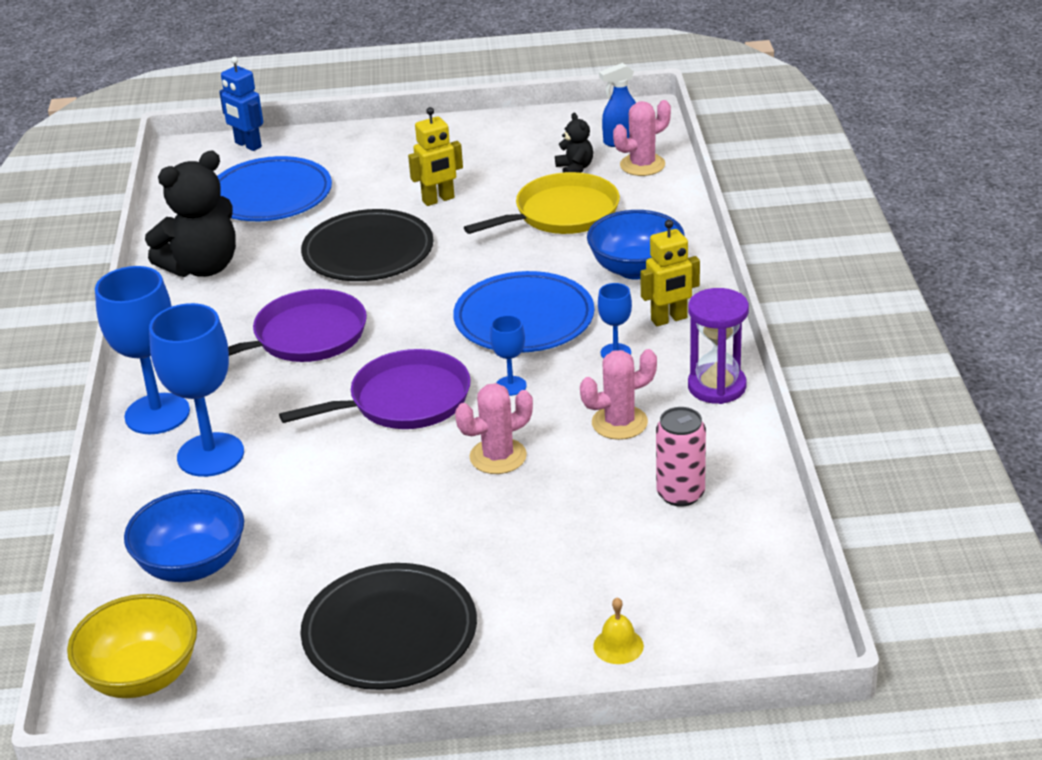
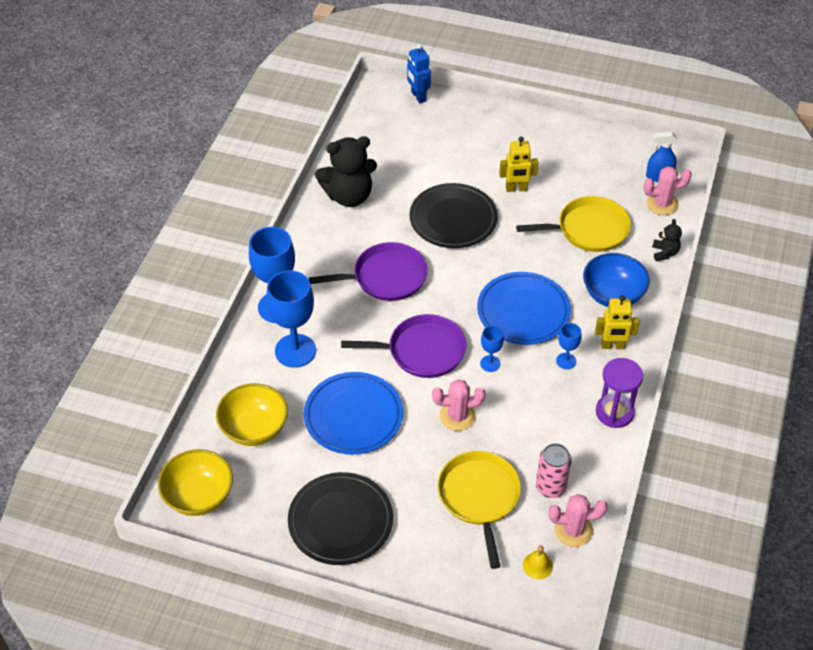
camera: 20 degrees right, 15 degrees up
blue bowl [124,489,244,582] -> yellow bowl [216,383,288,446]
blue plate [218,156,332,221] -> blue plate moved to [304,372,403,455]
black teddy bear [555,113,593,173] -> black teddy bear moved to [652,219,682,261]
pink cactus [580,349,657,440] -> pink cactus moved to [548,494,608,547]
yellow bell [593,597,644,664] -> yellow bell moved to [523,545,553,579]
none -> yellow pan [437,451,521,569]

